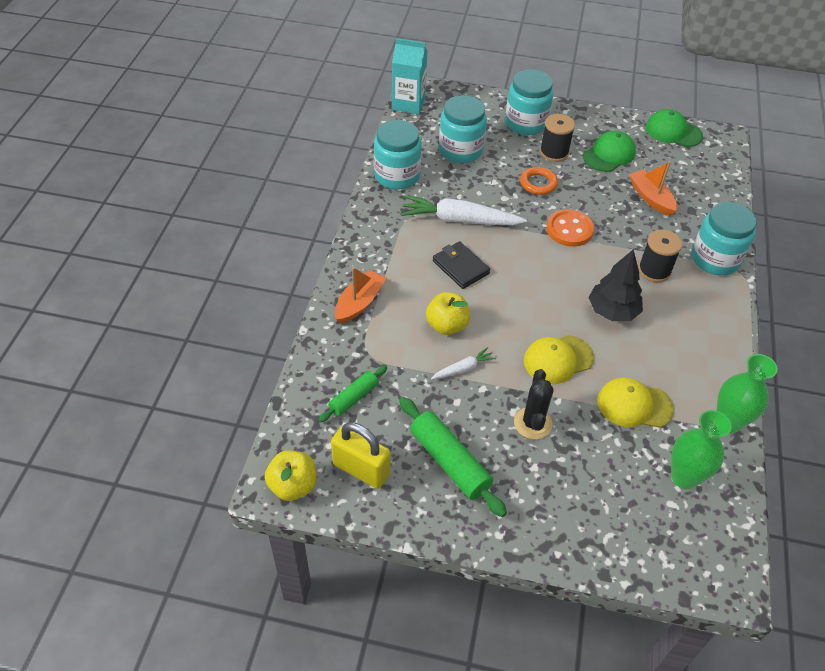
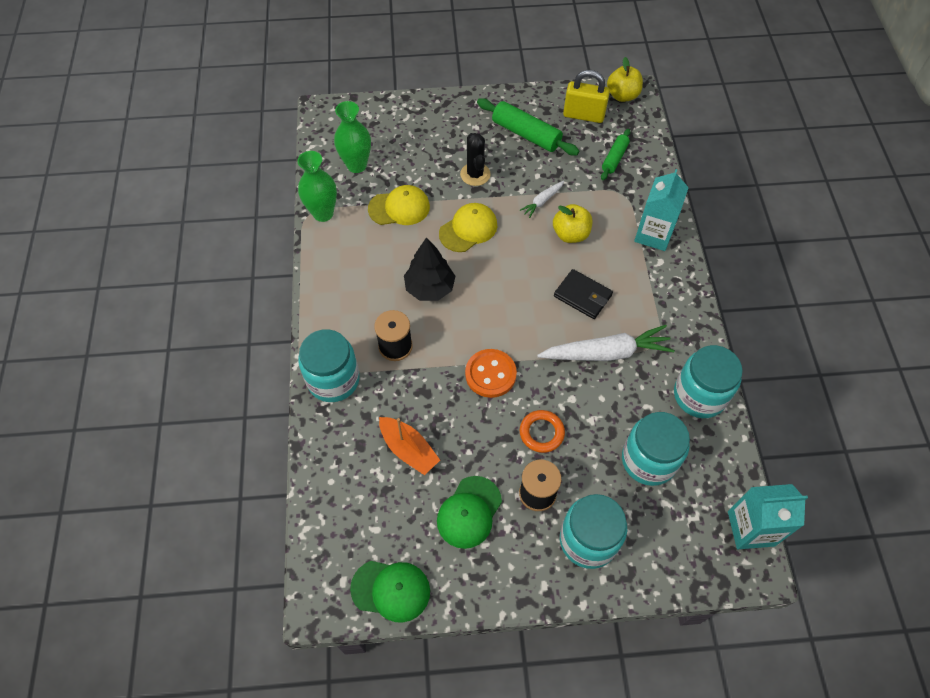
camera: 165 degrees right, 10 degrees up
orange boat [335,267,386,324] -> turquoise carton [634,169,689,251]

